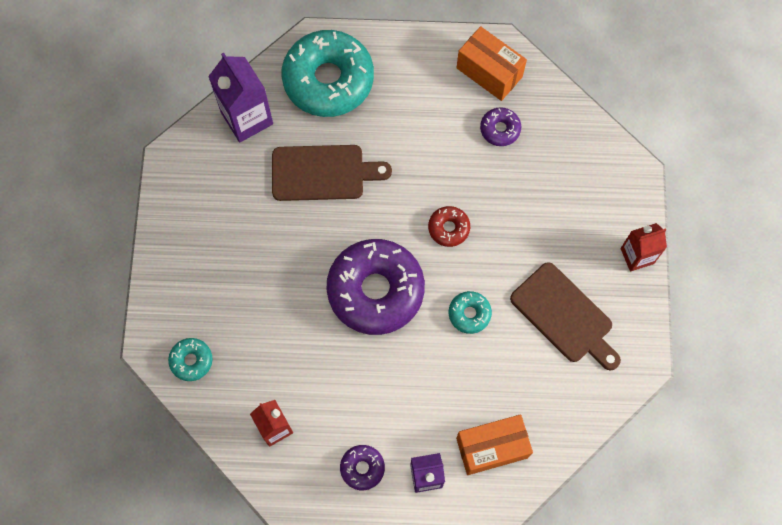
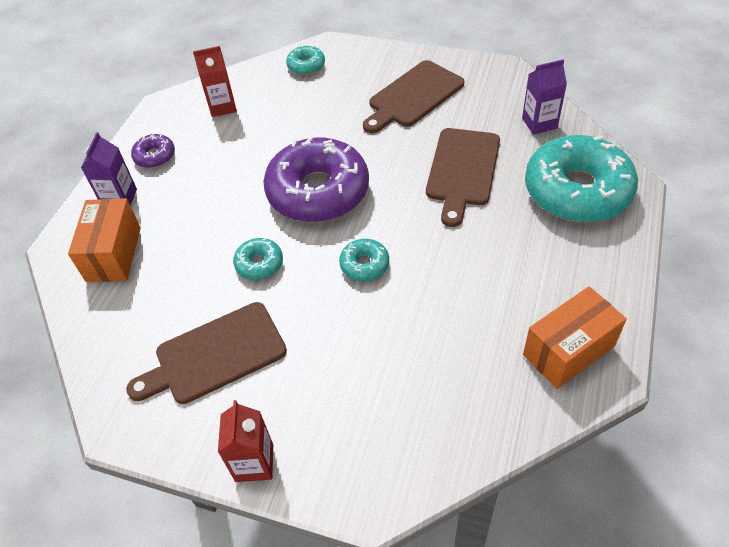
camera: 110 degrees right, 20 degrees down
purple carton [208,53,273,142] -> purple carton [522,59,567,135], size x0.64
red donut [428,206,470,247] -> turquoise donut [339,239,389,281]
purple donut [480,107,521,146] -> none
none -> brown cutting board [363,60,464,133]

